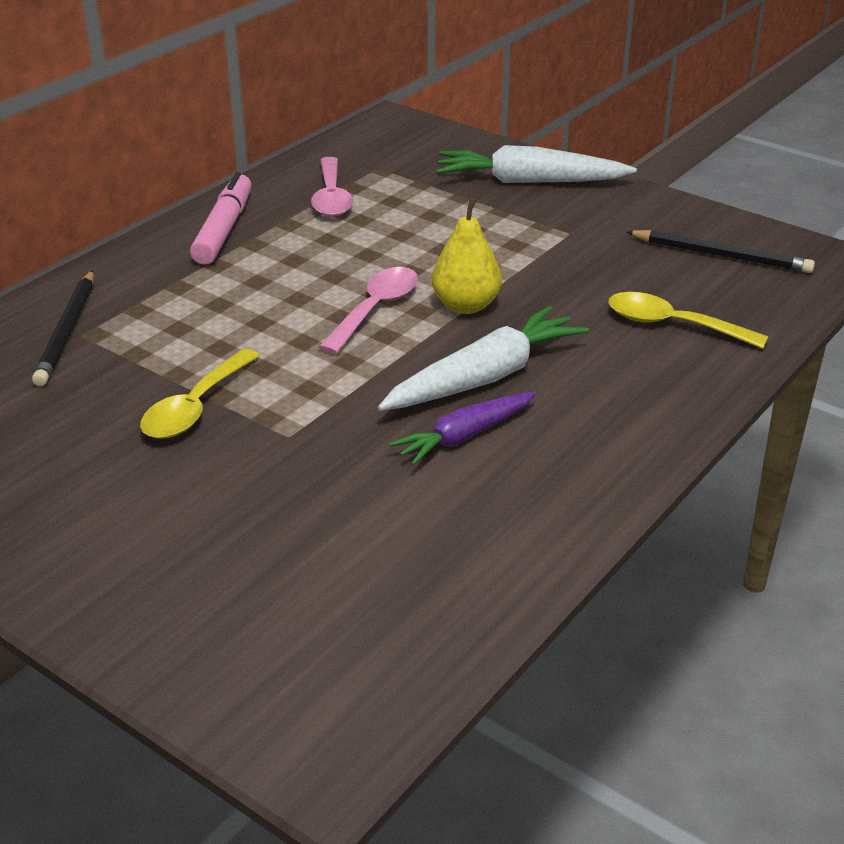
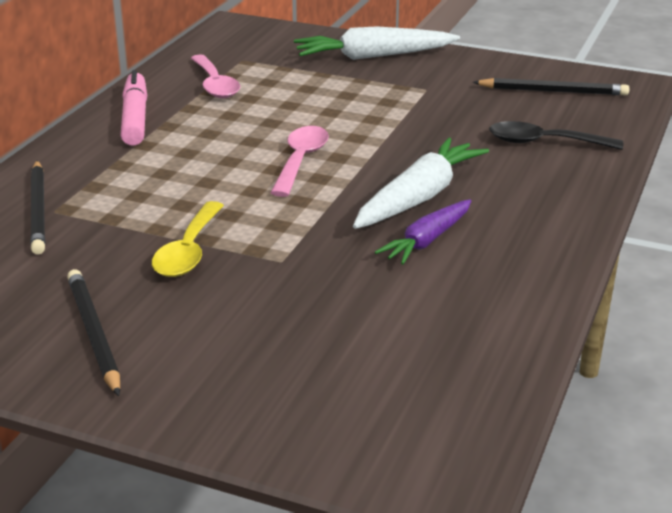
camera: 15 degrees left, 5 degrees down
yellow pear [432,198,502,314] -> none
yellow spoon [608,292,769,349] -> black spoon [489,121,623,150]
none -> black pencil [67,269,120,396]

